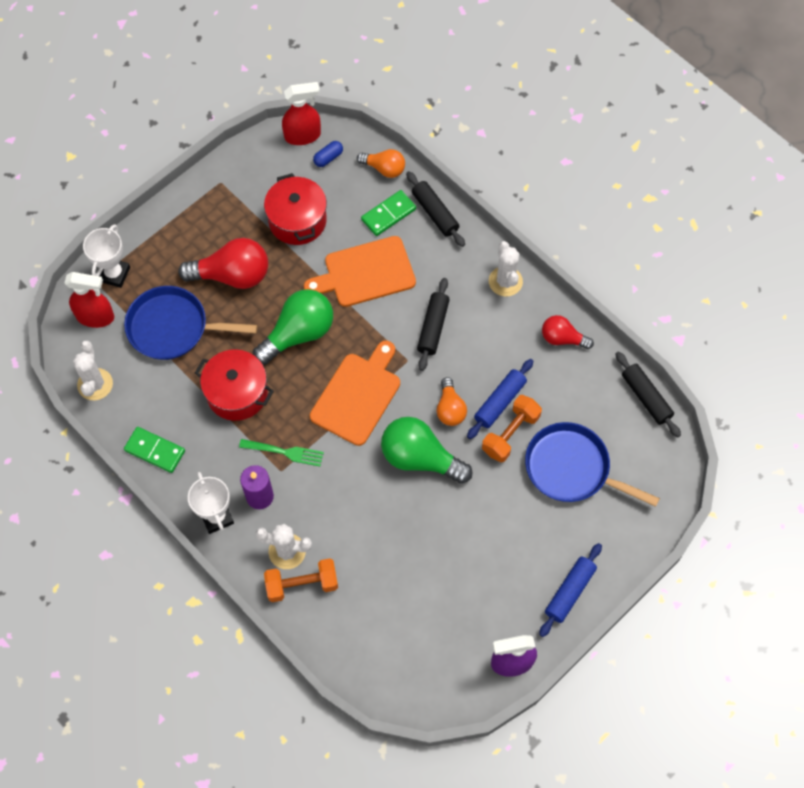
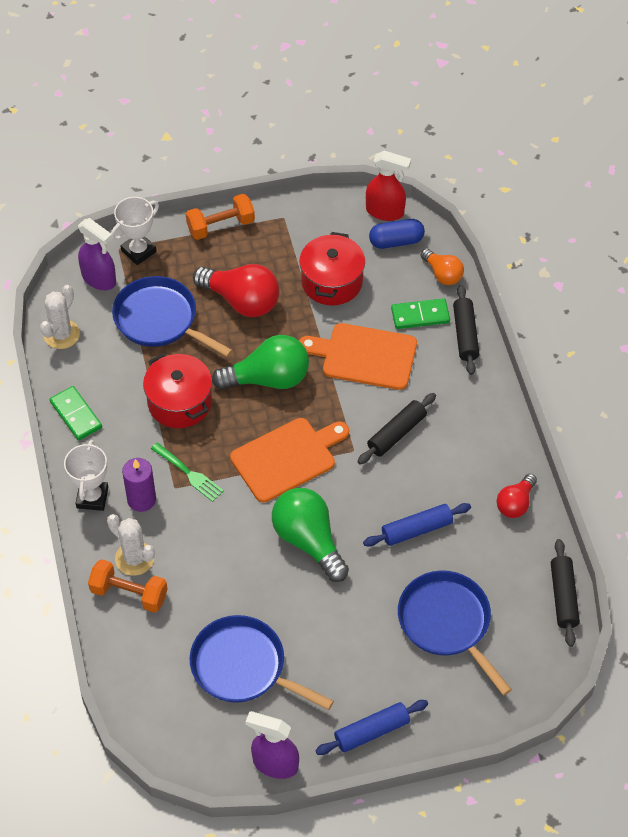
camera: 30 degrees right, 10 degrees down
red spray bottle [65,272,114,328] -> purple spray bottle [78,218,116,290]
blue capsule [313,141,343,167] -> blue capsule [369,219,425,249], size x1.54
orange light bulb [437,377,467,426] -> none
orange dumbbell [482,395,542,462] -> orange dumbbell moved to [186,194,255,240]
white cactus [489,241,523,297] -> none
red light bulb [542,315,594,349] -> red light bulb turned 105 degrees counterclockwise [497,474,537,518]
none -> blue pan [190,615,334,710]

